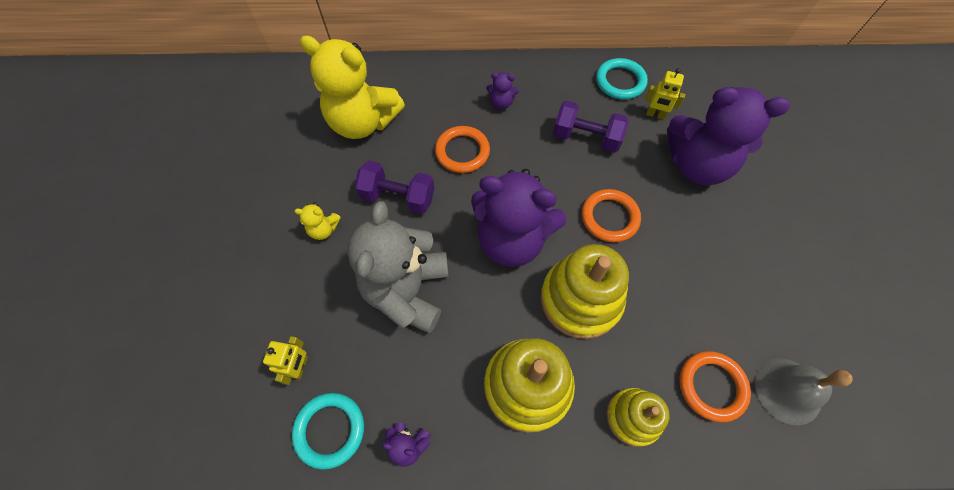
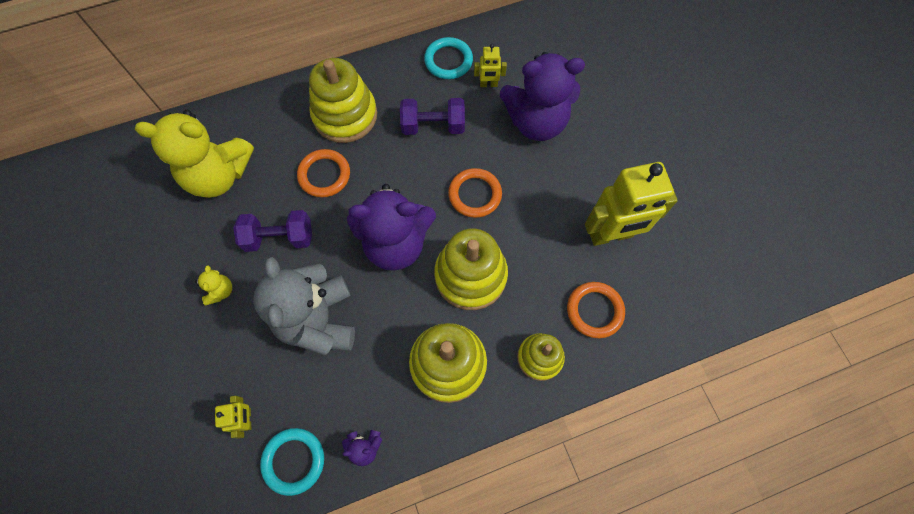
camera: 20 degrees left, 5 degrees up
yellow teddy bear [294,202,341,240] -> yellow teddy bear turned 75 degrees counterclockwise [195,265,232,306]
purple teddy bear [486,72,519,109] -> yellow stacking toy [309,58,377,143]
grey bell [755,358,853,425] -> none
none -> yellow robot [585,162,678,246]

